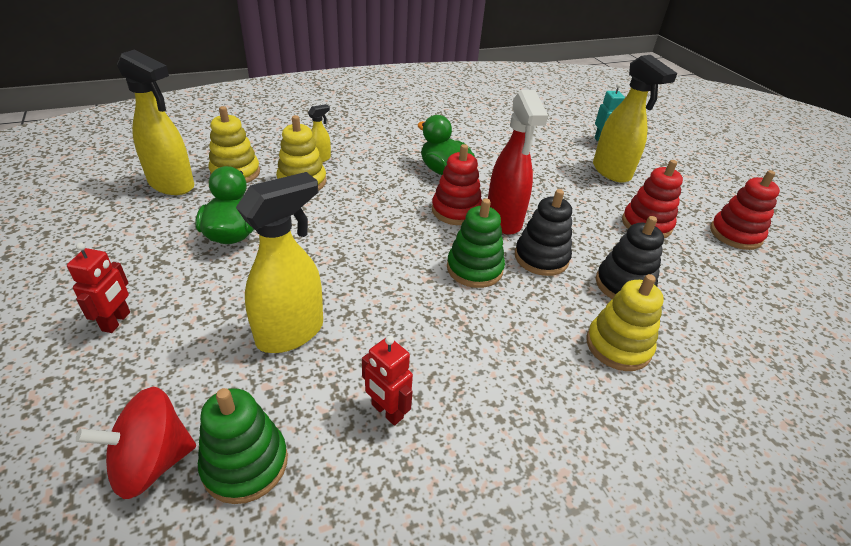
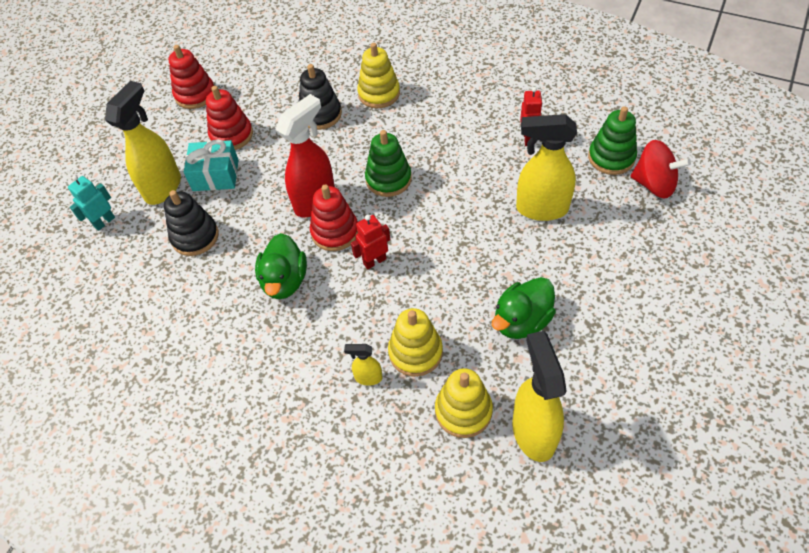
camera: 125 degrees left, 15 degrees up
red robot [67,242,130,333] -> red robot moved to [351,215,390,269]
black stacking toy [515,189,572,276] -> black stacking toy moved to [164,190,219,256]
none -> turquoise gift [184,139,239,191]

